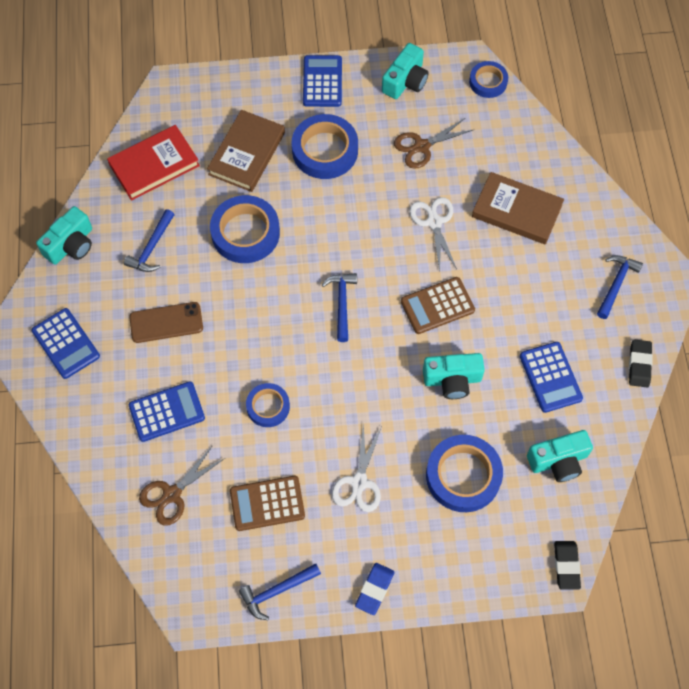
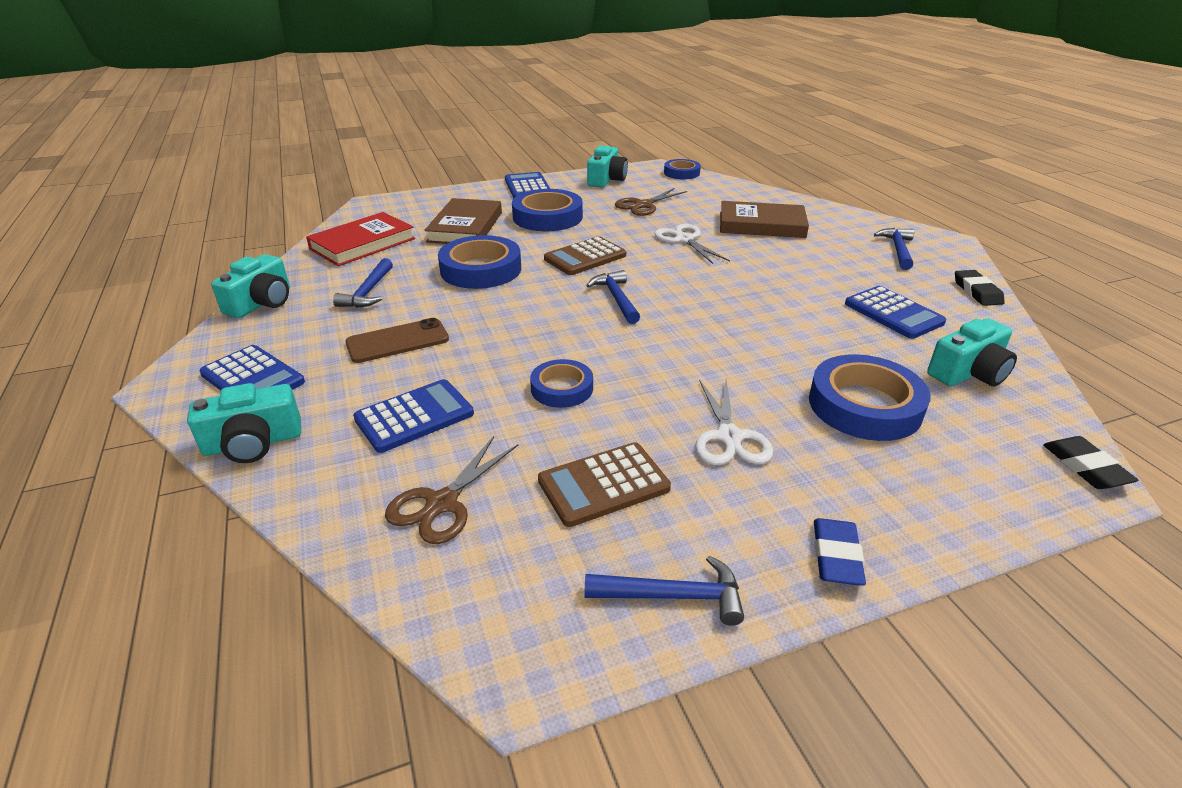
camera: 15 degrees left, 30 degrees down
blue hammer [239,563,321,620] -> blue hammer turned 135 degrees counterclockwise [585,555,744,626]
brown calculator [401,277,475,334] -> brown calculator moved to [544,236,626,275]
turquoise camera [423,353,485,399] -> turquoise camera moved to [187,383,301,463]

